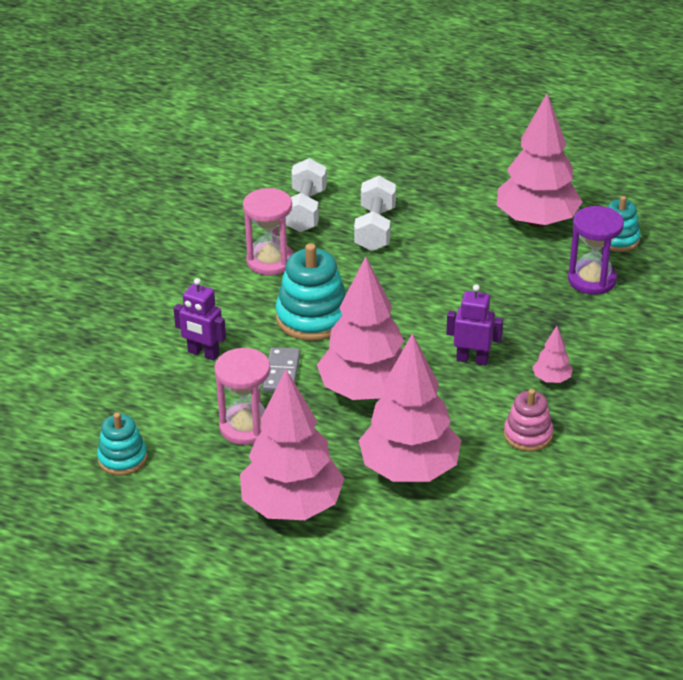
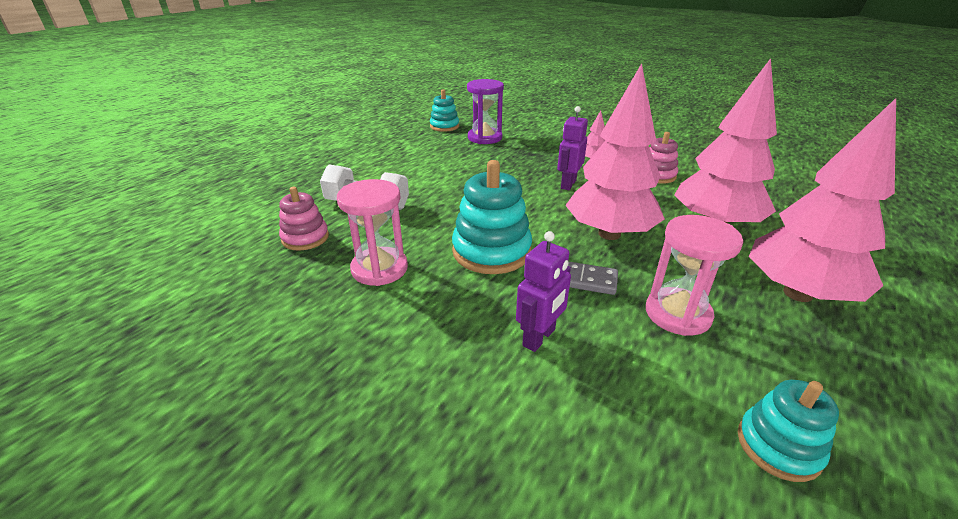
camera: 80 degrees left, 5 degrees down
white dumbbell [286,158,327,232] -> pink stacking toy [279,187,329,251]
pink tree [497,93,583,228] -> none

